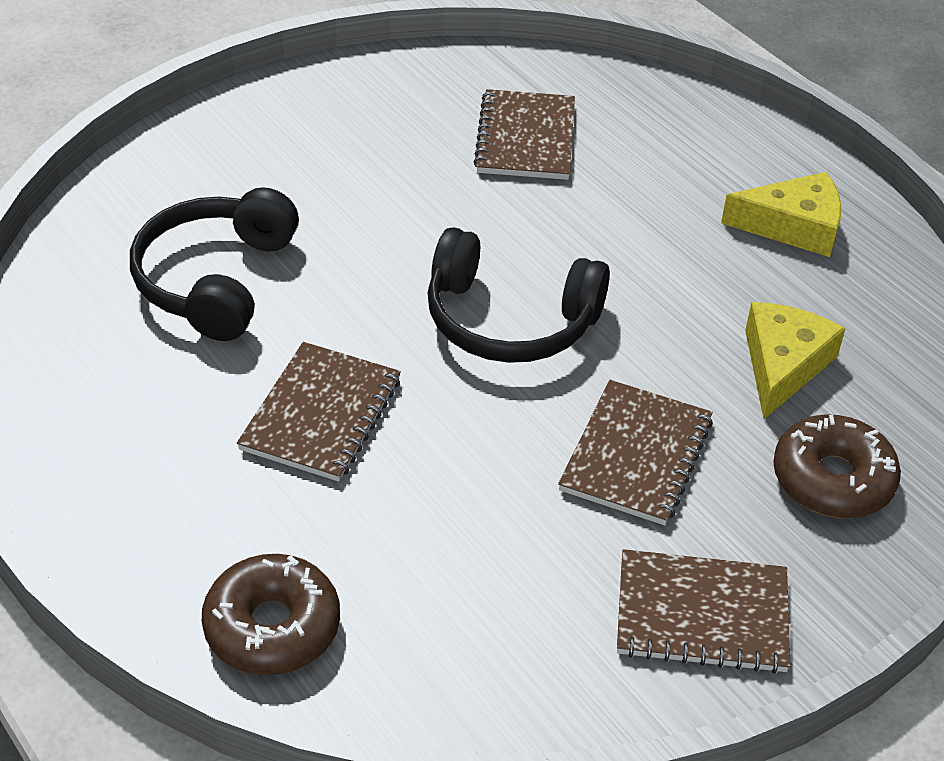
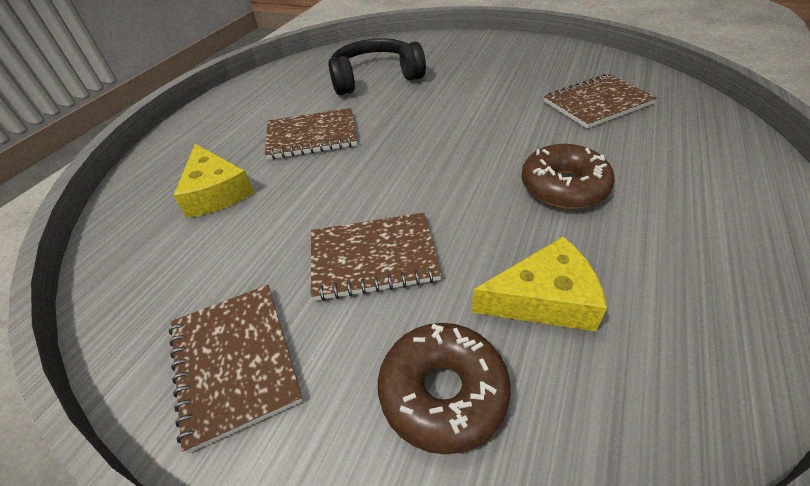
camera: 65 degrees right, 0 degrees up
brown donut [202,554,340,675] -> brown donut moved to [521,144,615,209]
black headphones [428,227,610,363] -> none
yellow cheese [721,172,841,257] -> yellow cheese moved to [173,144,254,218]

